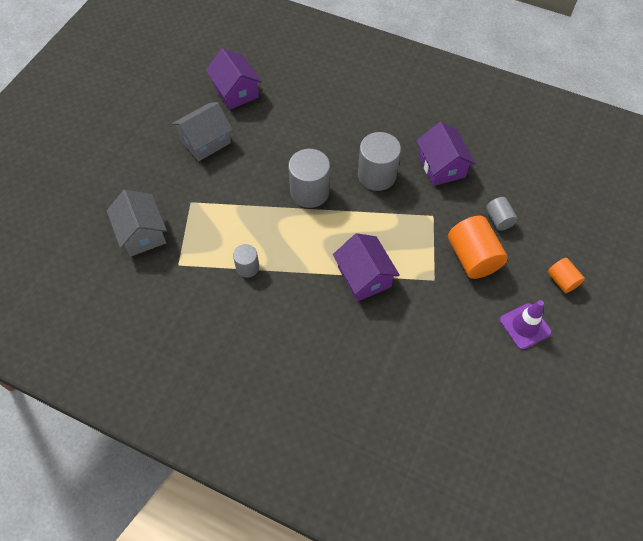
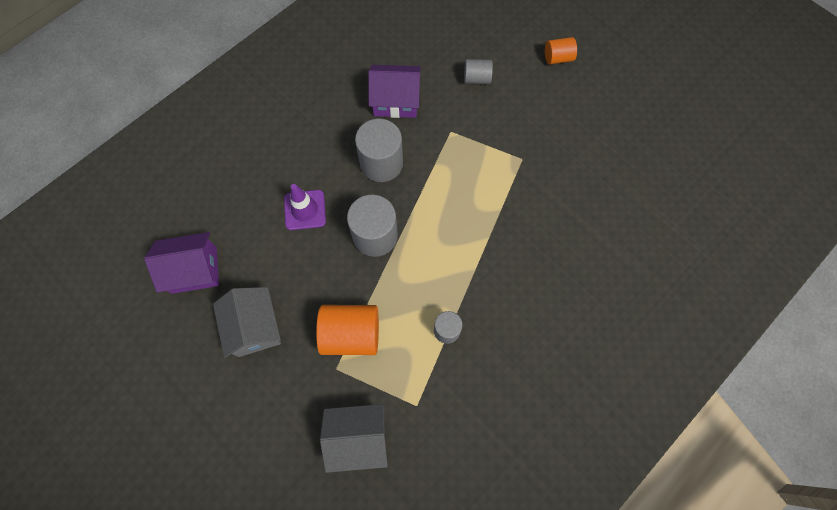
camera: 70 degrees left, 10 degrees up
purple house [333,233,400,302] -> none
orange cylinder [448,216,508,279] -> orange cylinder moved to [316,305,379,355]
purple traffic cone [500,300,552,350] -> purple traffic cone moved to [284,184,326,230]

